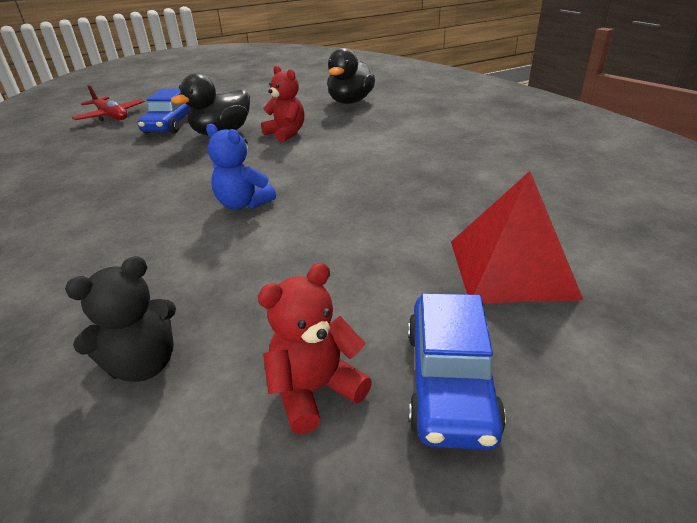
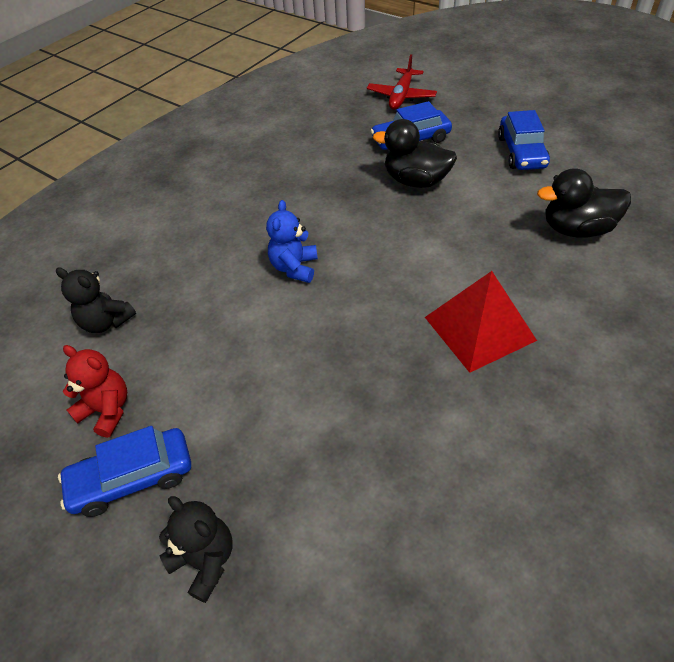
camera: 65 degrees right, 15 degrees up
red teddy bear [261,66,305,142] -> none
red pyramid [451,171,583,303] -> red pyramid moved to [425,271,537,373]
none -> black teddy bear [159,496,233,603]
none -> blue car [498,110,550,170]

